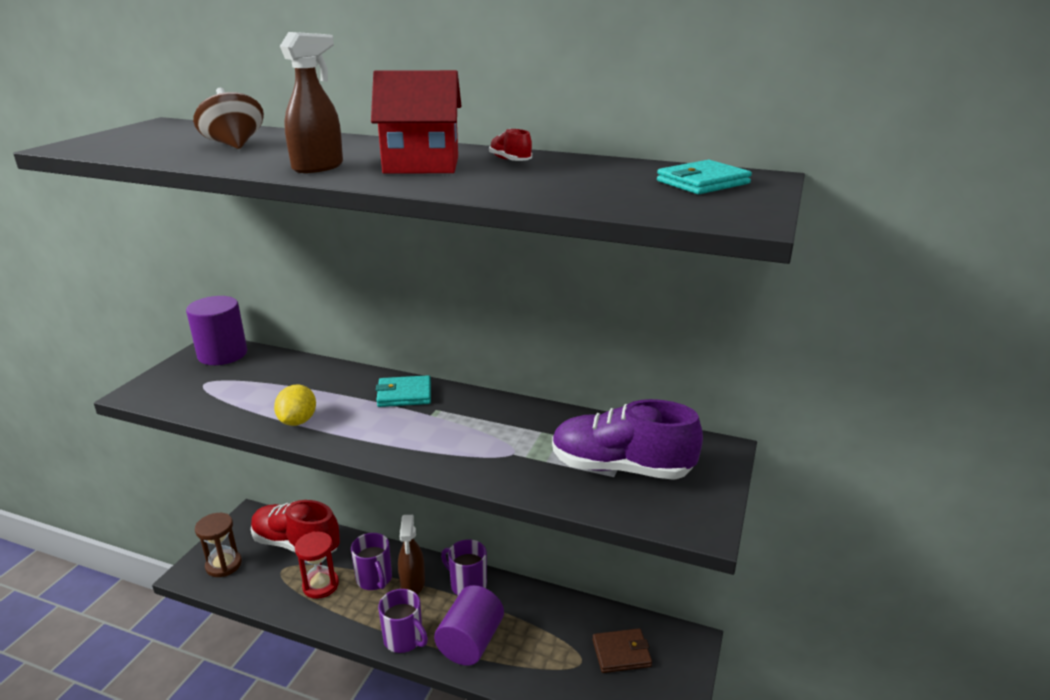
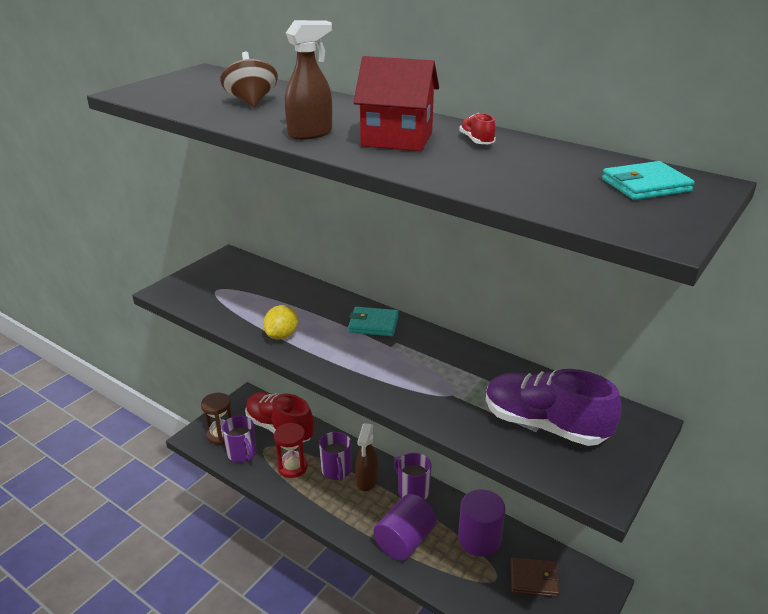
camera: 15 degrees right, 5 degrees up
purple cylinder [186,296,247,365] -> purple cylinder moved to [458,489,506,557]
purple mug [378,589,428,653] -> purple mug moved to [222,416,256,462]

